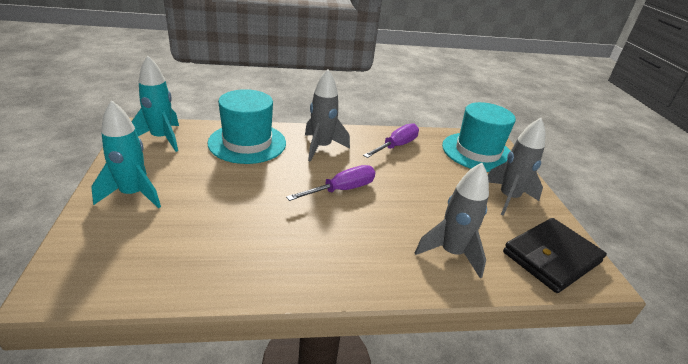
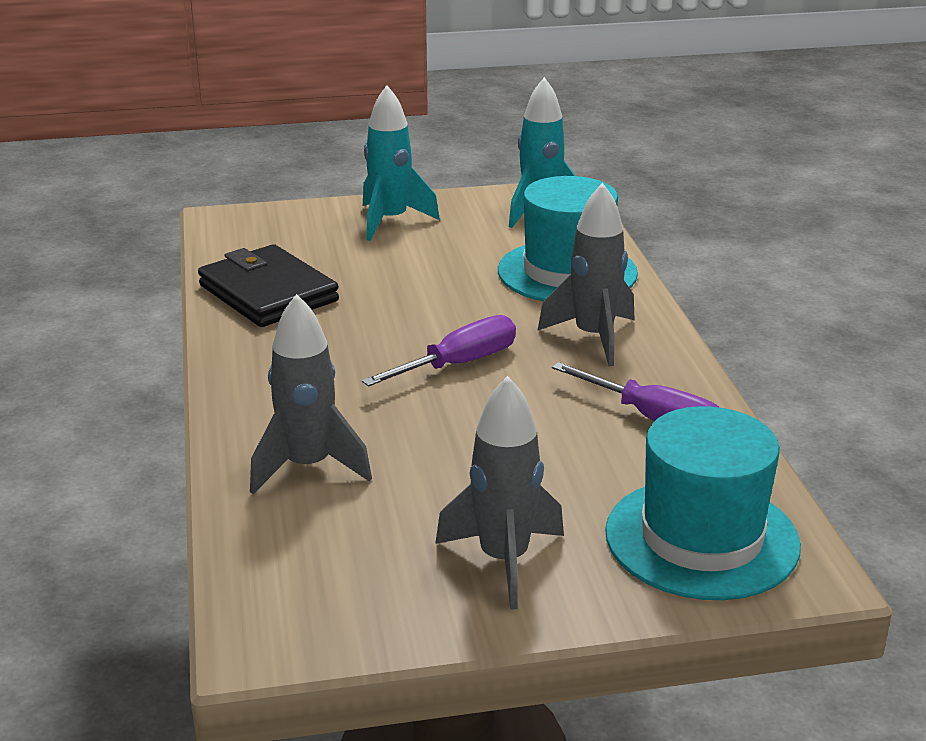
camera: 90 degrees right, 5 degrees down
purple screwdriver [286,165,375,201] -> purple screwdriver turned 90 degrees counterclockwise [362,315,516,386]
black wallet [503,218,607,293] -> black wallet moved to [198,244,339,327]

